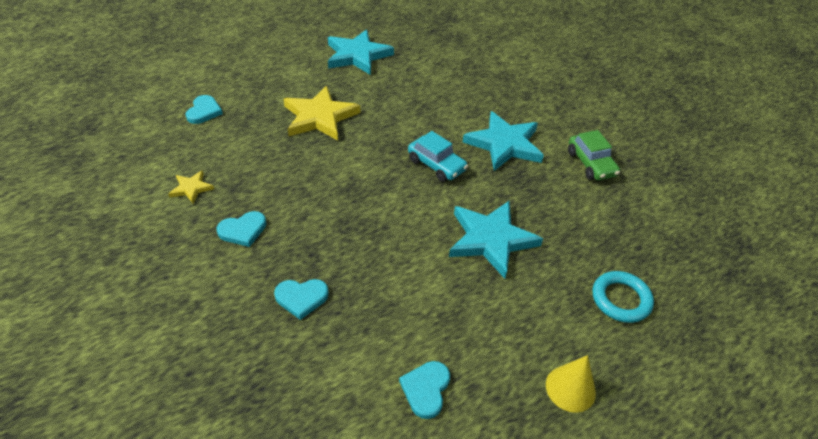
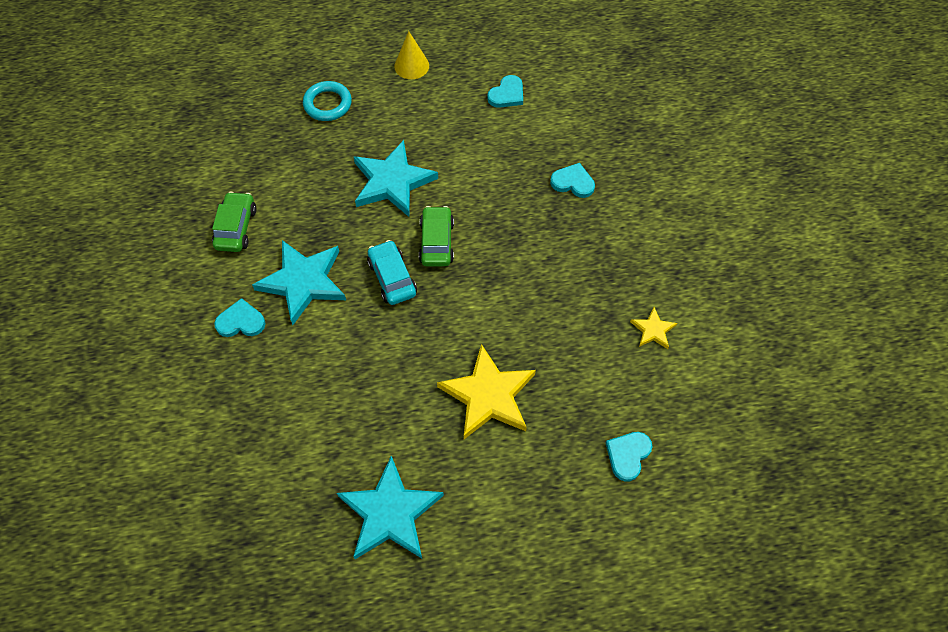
camera: 155 degrees left, 15 degrees up
turquoise heart [217,211,266,247] -> turquoise heart moved to [214,298,265,337]
none -> green car [419,206,454,266]

